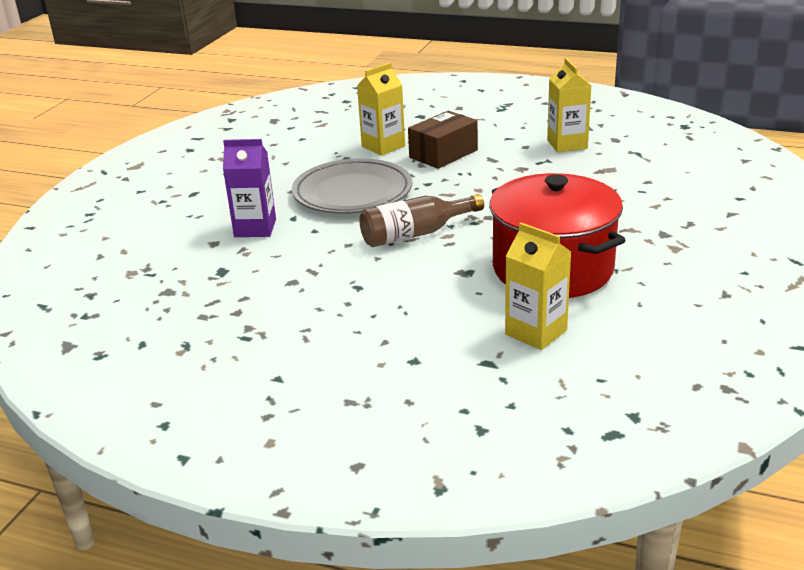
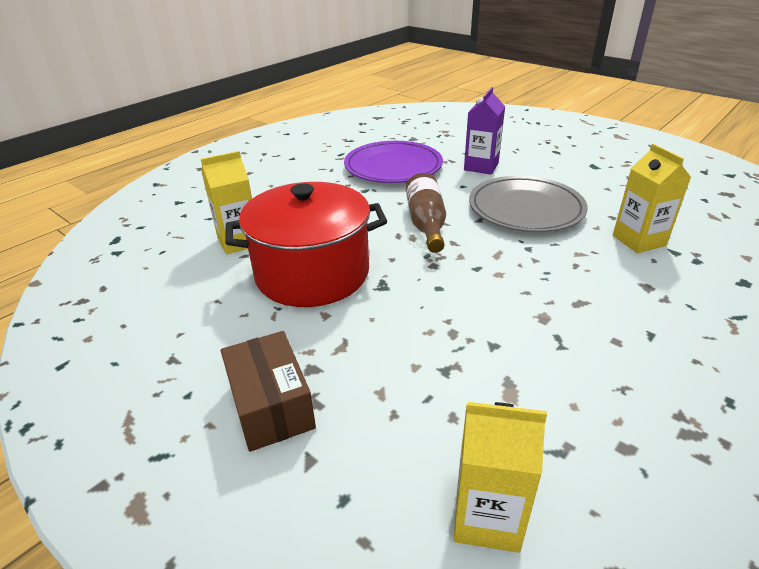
camera: 110 degrees right, 5 degrees up
brown box [408,111,478,169] -> brown box moved to [221,331,316,452]
yellow carton [547,58,591,152] -> yellow carton moved to [454,402,547,553]
none -> purple plate [344,141,443,183]

